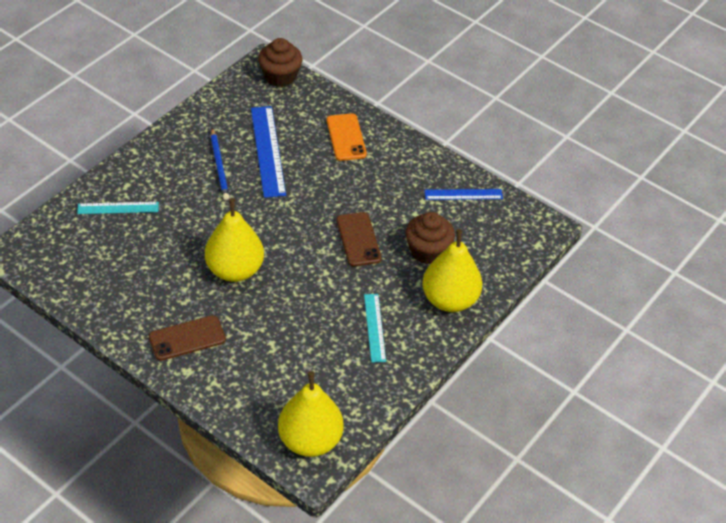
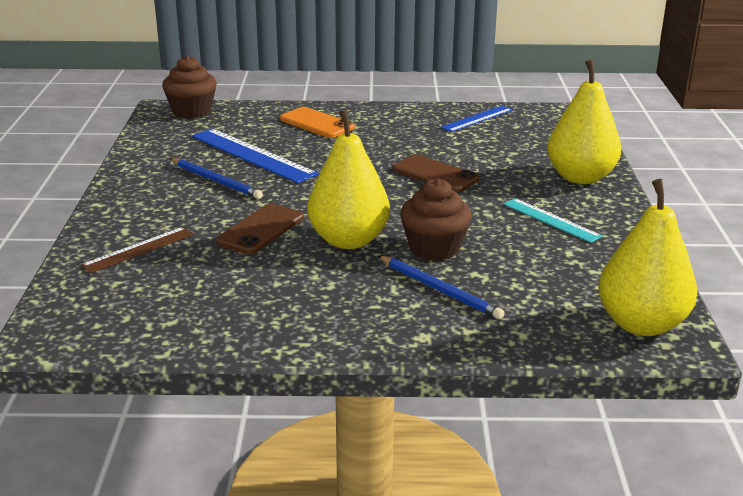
camera: 35 degrees left, 20 degrees down
turquoise ruler [77,202,159,214] -> brown ruler [81,227,194,273]
brown phone [149,315,226,361] -> brown phone moved to [216,203,304,254]
brown cupcake [405,212,455,264] -> brown cupcake moved to [400,178,472,261]
none -> blue pencil [378,255,505,319]

